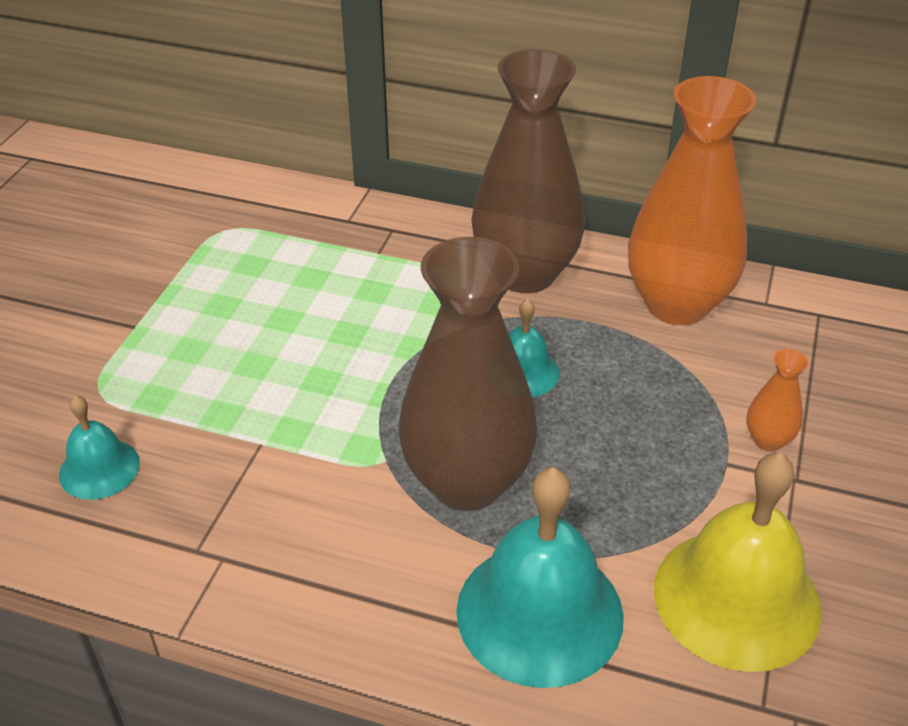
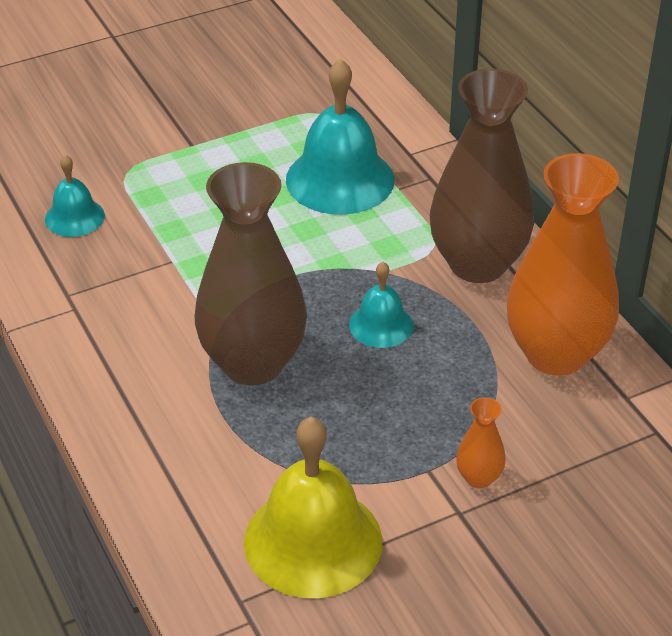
camera: 45 degrees right, 0 degrees up
turquoise bell [456,467,624,688] -> turquoise bell moved to [286,58,394,215]

